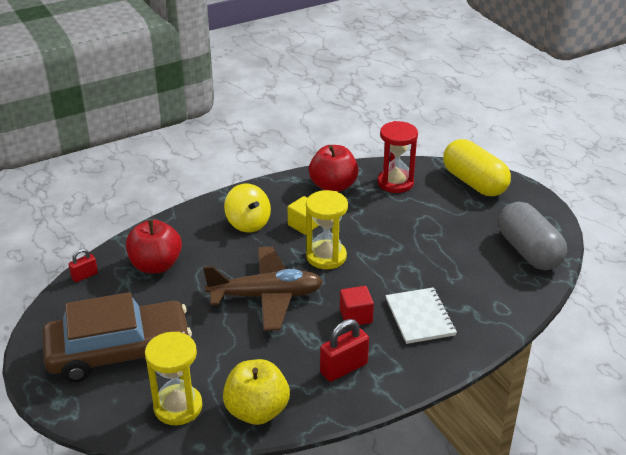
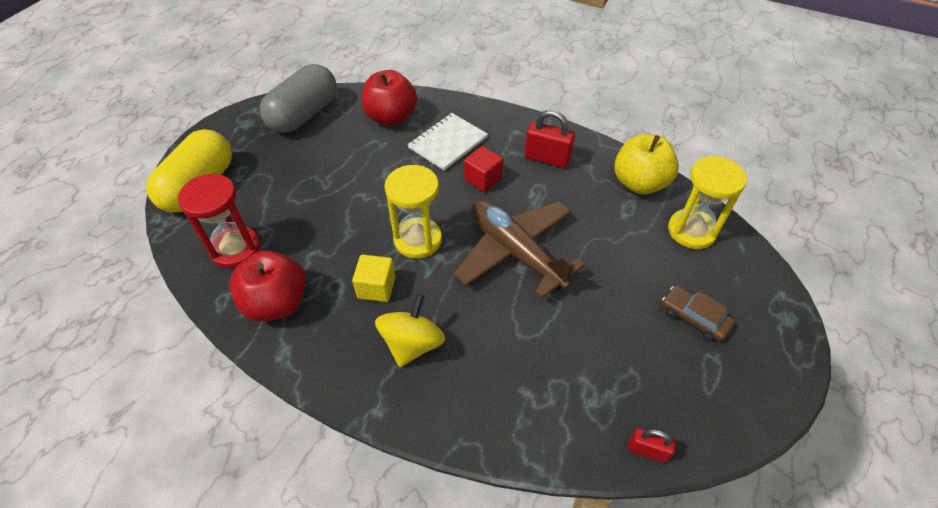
camera: 125 degrees left, 15 degrees up
brown car [43,292,192,382] -> brown car [662,286,735,341], size x0.41
red apple [126,220,182,273] -> red apple moved to [362,70,417,126]

